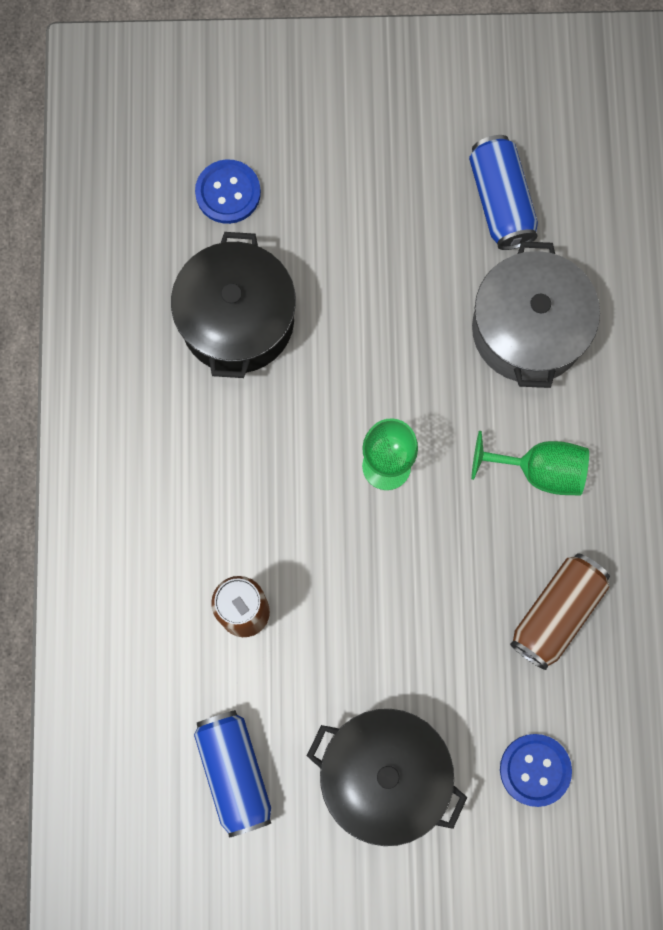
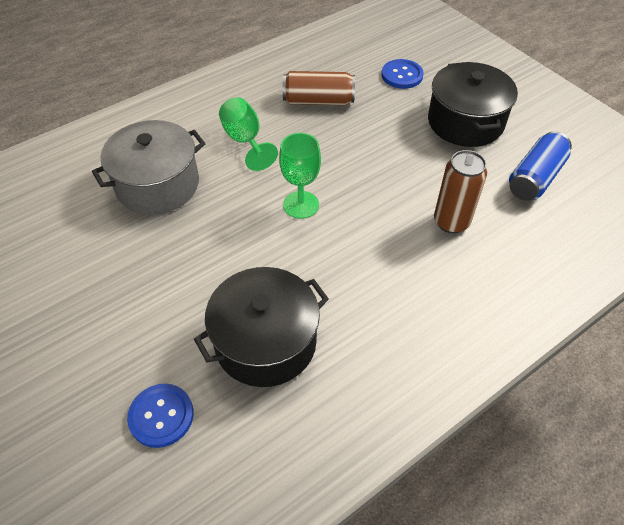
camera: 125 degrees left, 25 degrees down
blue can [469,135,538,250] -> none

